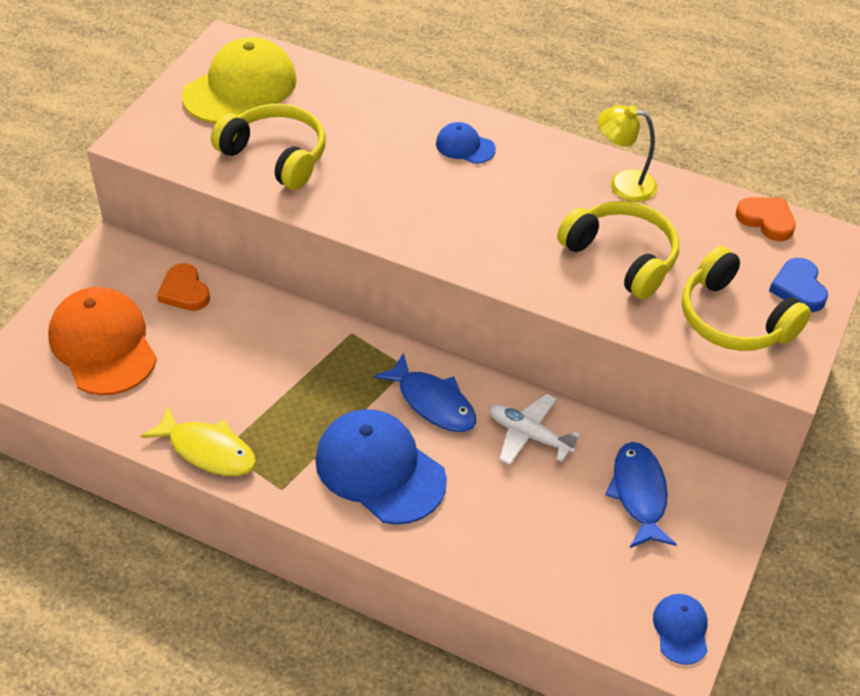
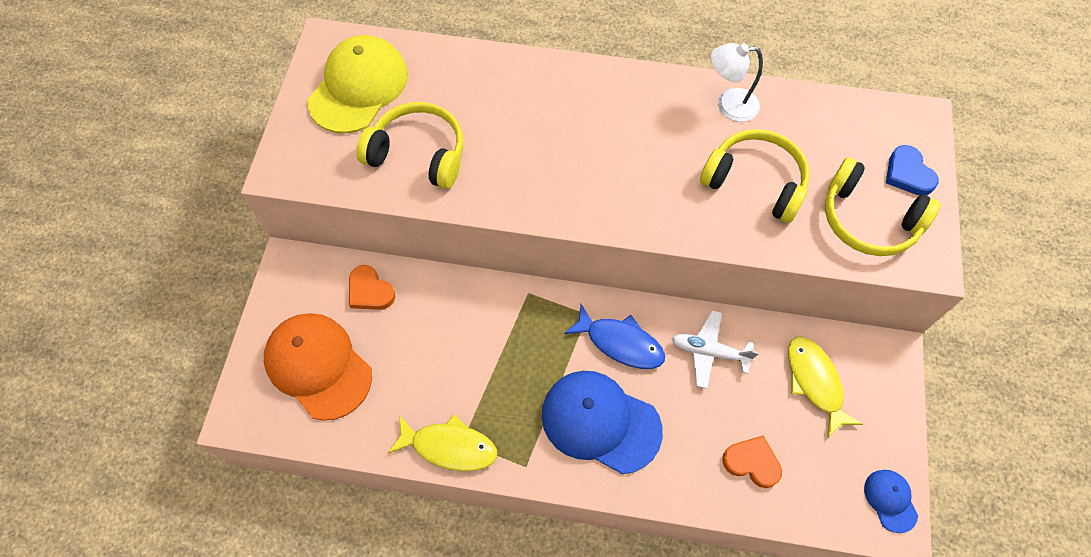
camera: 15 degrees left, 15 degrees up
blue cap [436,122,496,164] -> none
yellow lamp [598,105,658,202] -> white lamp [711,43,763,122]
blue fish [605,442,677,548] -> yellow fish [788,337,863,438]
orange heart [736,197,796,241] -> orange heart moved to [722,436,782,488]

